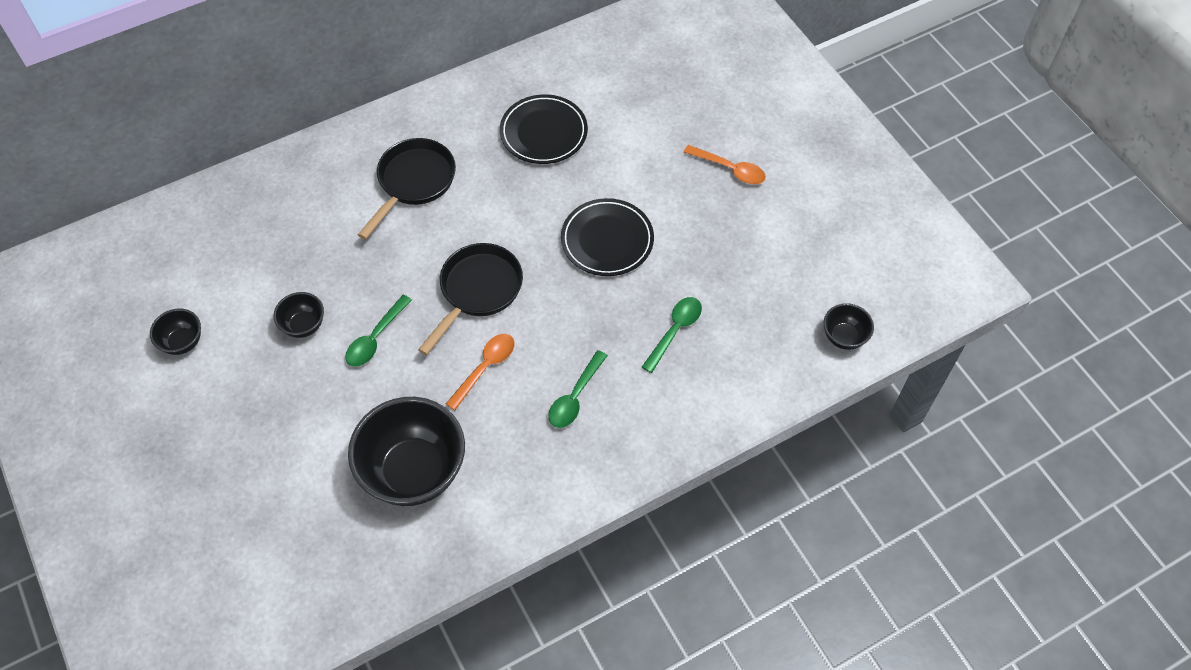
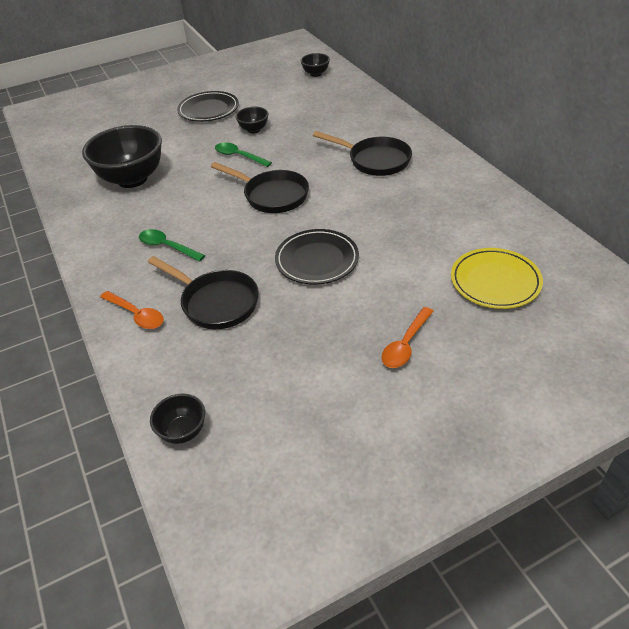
camera: 95 degrees right, 15 degrees down
black bowl [150,309,201,355] -> black bowl moved to [301,53,330,77]
orange spoon [446,334,514,410] -> orange spoon moved to [100,291,164,329]
black plate [500,94,588,164] -> black plate moved to [177,91,239,122]
green spoon [642,297,702,373] -> black pan [148,256,259,329]
none -> yellow plate [451,248,543,309]

